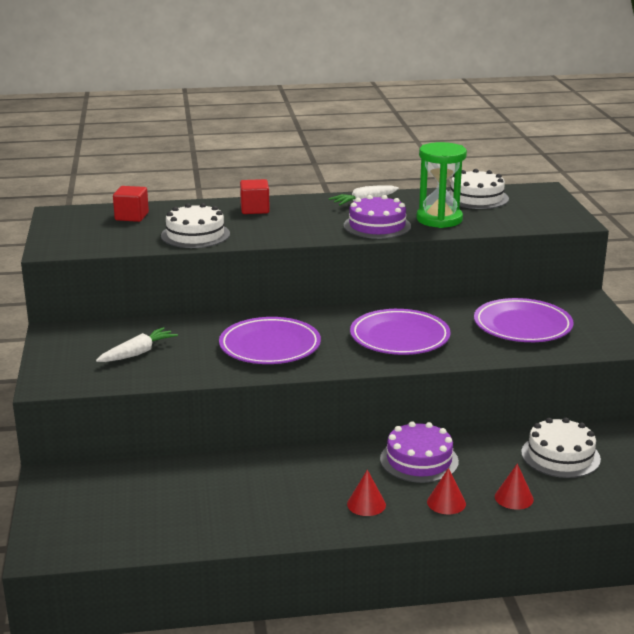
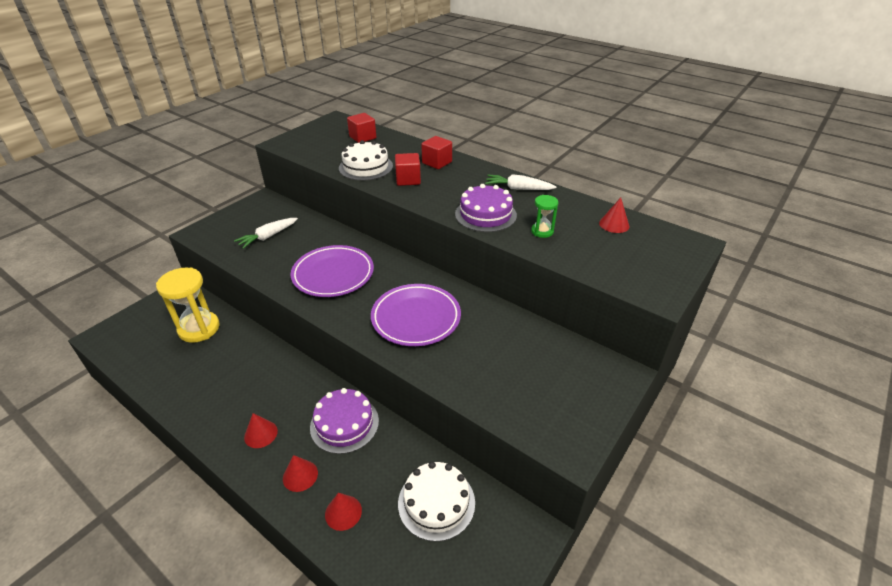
camera: 45 degrees right, 15 degrees up
white carrot [96,327,178,362] -> white carrot turned 135 degrees clockwise [234,218,298,249]
green hourglass [416,142,467,228] -> green hourglass [531,195,558,238], size x0.50
white cake [448,169,509,209] -> red cone [599,198,629,233]
purple plate [474,298,573,342] -> none
none -> yellow hourglass [156,267,220,343]
none -> red cube [395,153,421,186]

